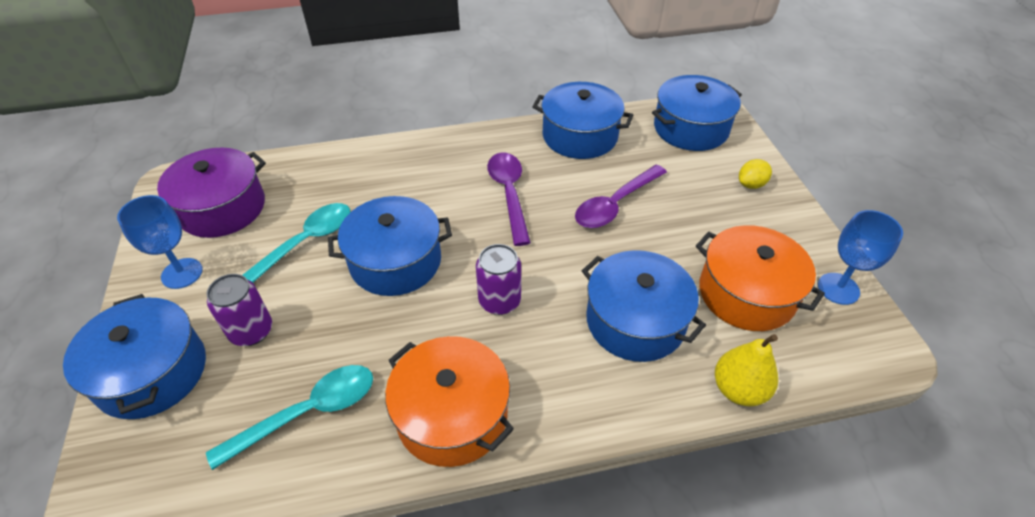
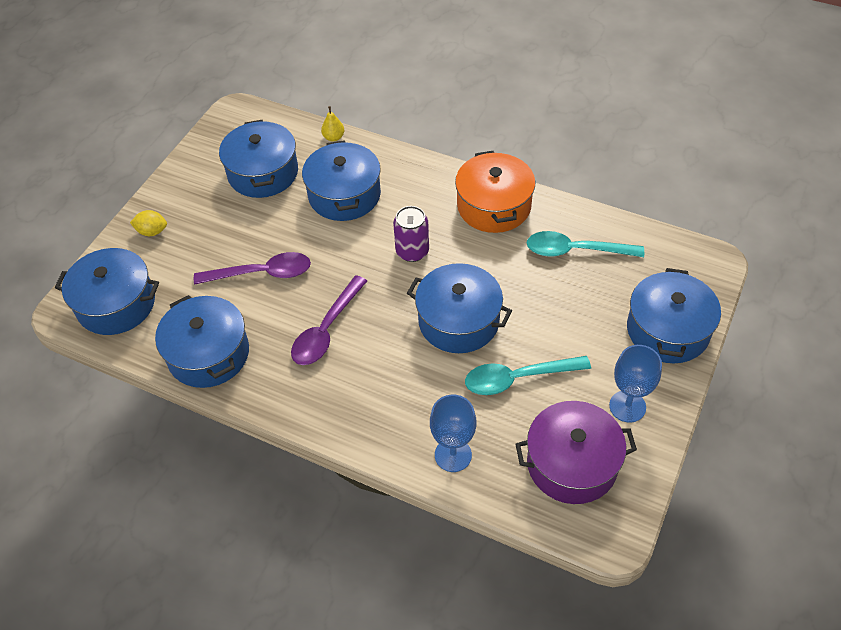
camera: 140 degrees left, 5 degrees up
purple can [206,274,272,346] -> none
orange pot [696,225,825,331] -> blue pot [219,120,298,198]
yellow pear [715,334,778,407] -> yellow pear [321,106,344,142], size x0.61
blue goblet [818,210,903,305] -> blue goblet moved to [430,395,476,472]

